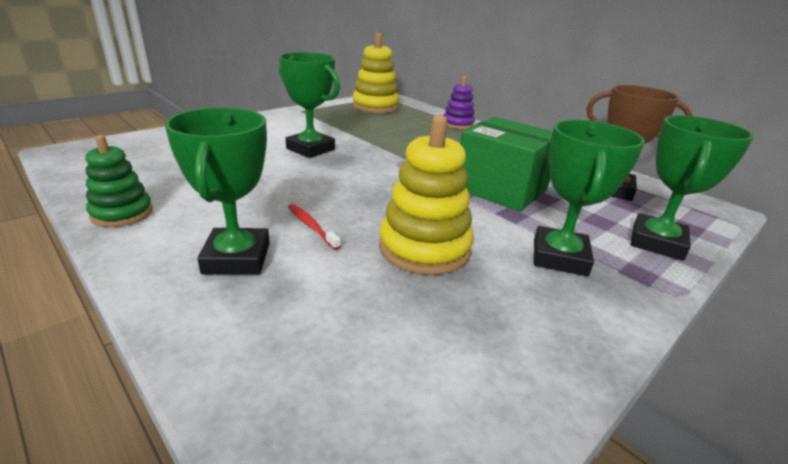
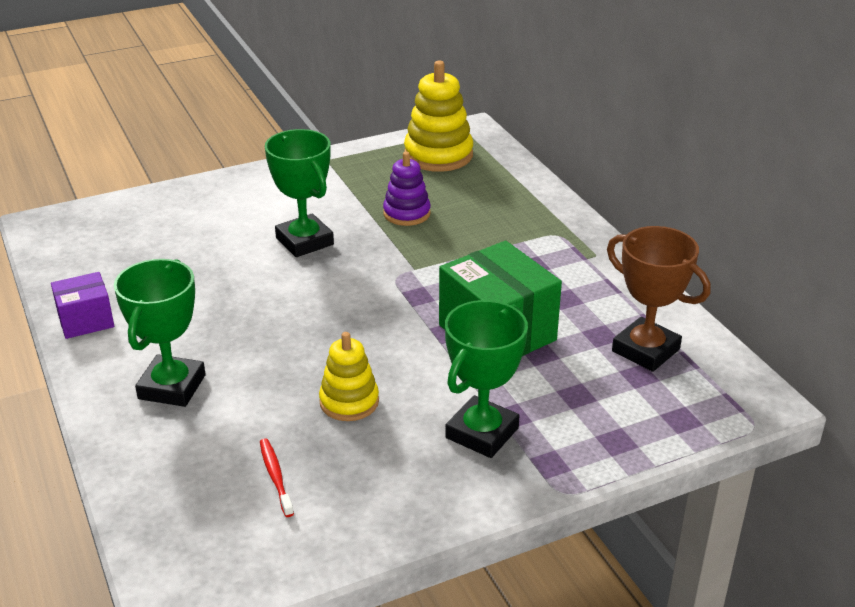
camera: 20 degrees right, 5 degrees up
green stacking toy [85,135,153,227] -> purple box [51,272,114,339]
red toothbrush [288,204,341,250] -> red toothbrush moved to [260,438,294,517]
yellow stacking toy [379,115,474,275] -> yellow stacking toy [319,332,379,421], size x0.63
purple stacking toy [443,76,475,129] -> purple stacking toy moved to [383,152,431,226]
green trophy [630,115,754,261] -> none

